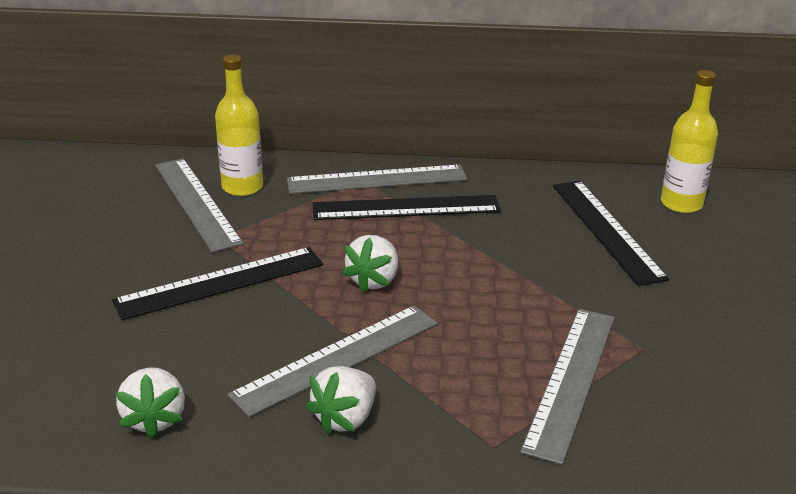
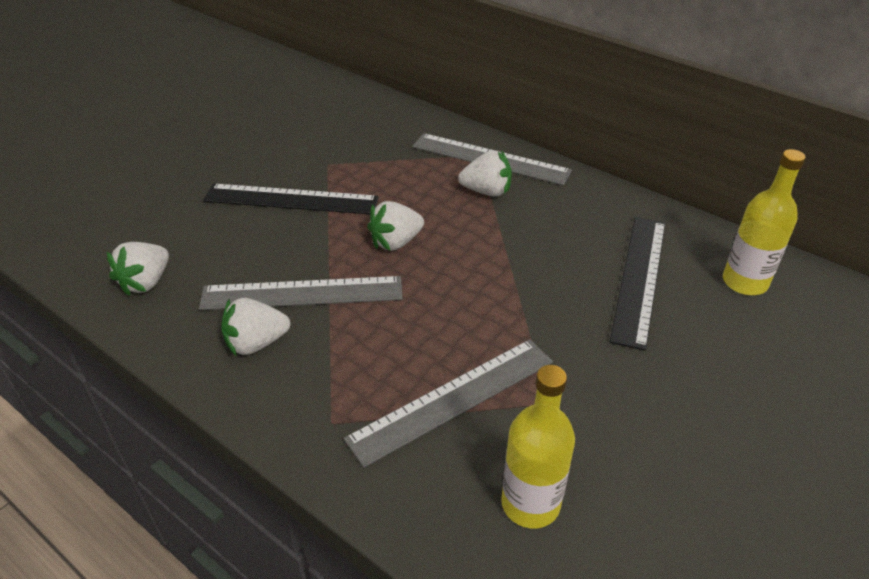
camera: 35 degrees right, 10 degrees up
grey ruler [155,159,243,253] -> none
yellow bottle [215,54,263,196] -> yellow bottle moved to [501,365,575,529]
black ruler [313,195,501,220] -> white strawberry [458,151,512,197]

